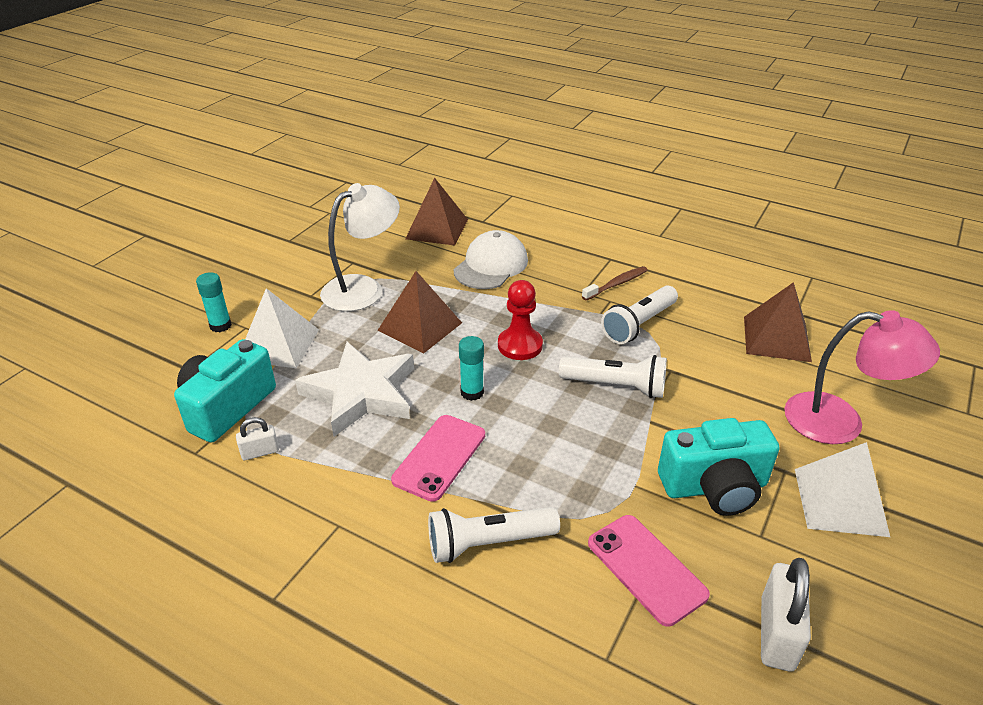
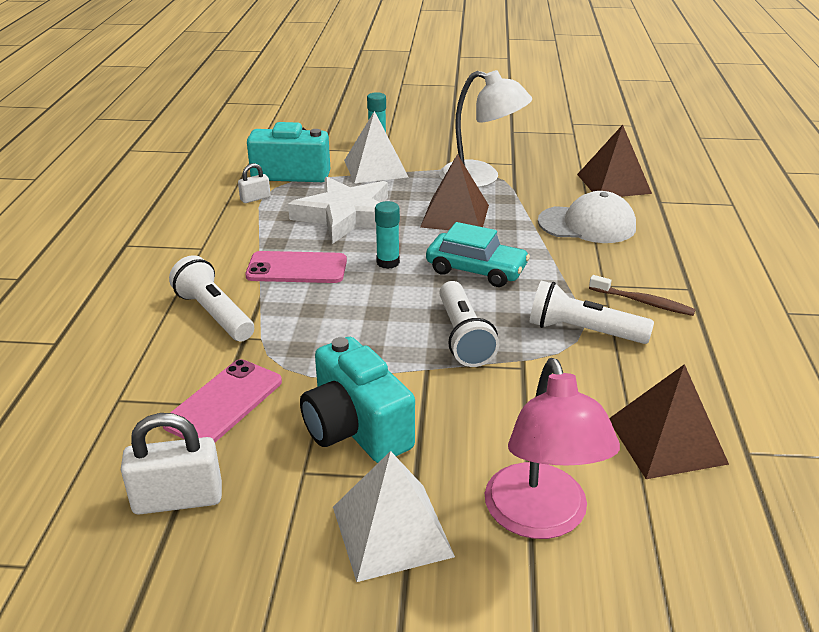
camera: 65 degrees right, 5 degrees down
white padlock [236,417,279,460] -> white padlock turned 75 degrees counterclockwise [238,163,271,203]
red pawn [498,280,543,360] -> turquoise car [426,222,530,287]

